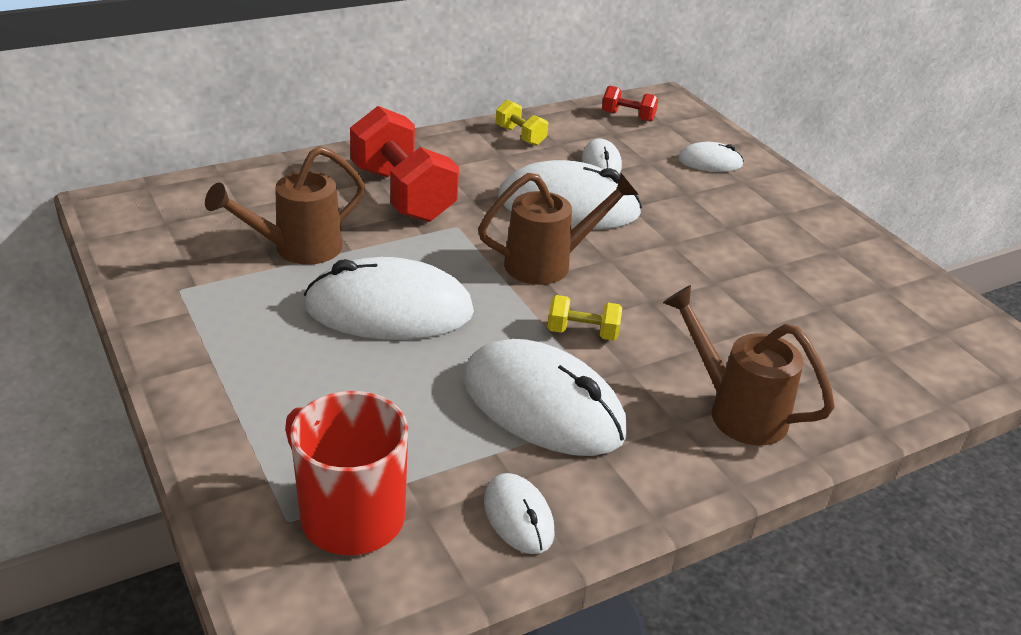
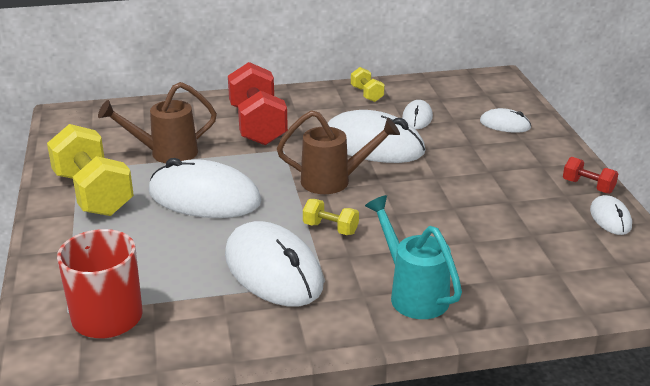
camera: 20 degrees right, 5 degrees down
white mouse [484,473,555,554] -> white mouse moved to [590,195,632,235]
red dumbbell [602,86,658,122] -> red dumbbell moved to [563,157,618,194]
brown watering can [663,285,835,445] -> turquoise watering can [365,195,462,319]
none -> yellow dumbbell [47,124,134,216]

